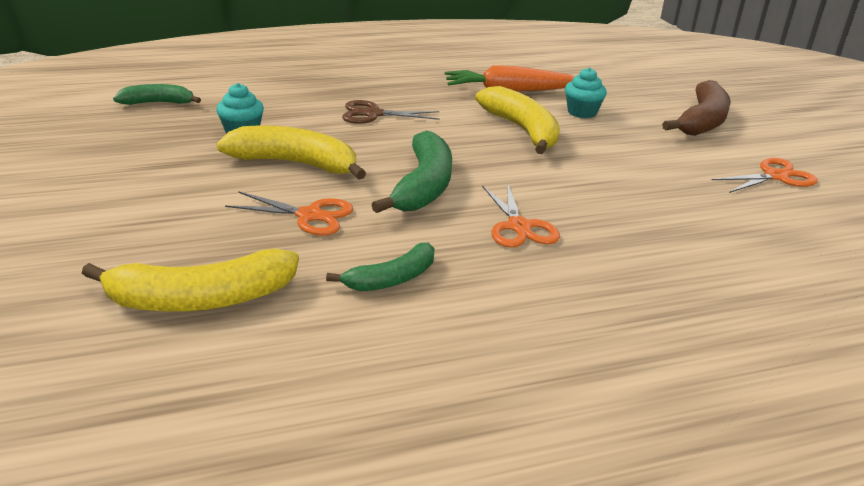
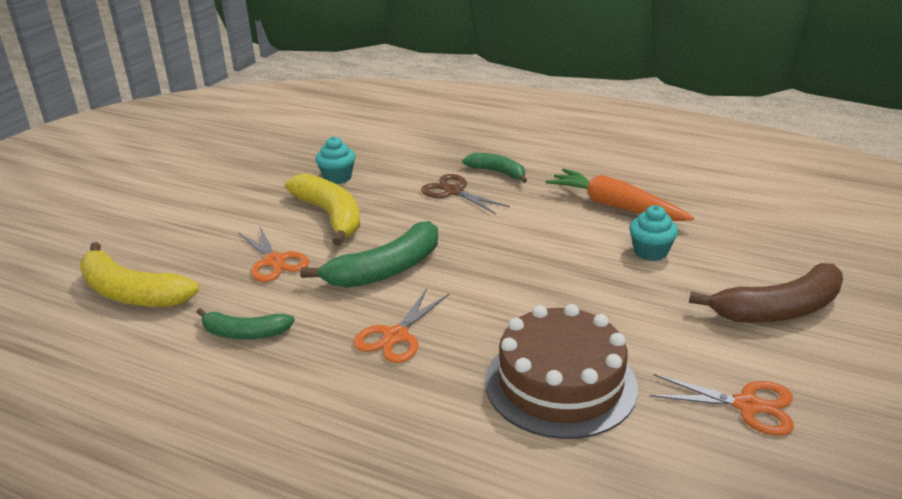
camera: 45 degrees right, 0 degrees up
green banana [113,84,201,105] -> green banana moved to [462,153,527,183]
yellow banana [475,86,560,154] -> none
none -> brown cake [485,304,638,439]

